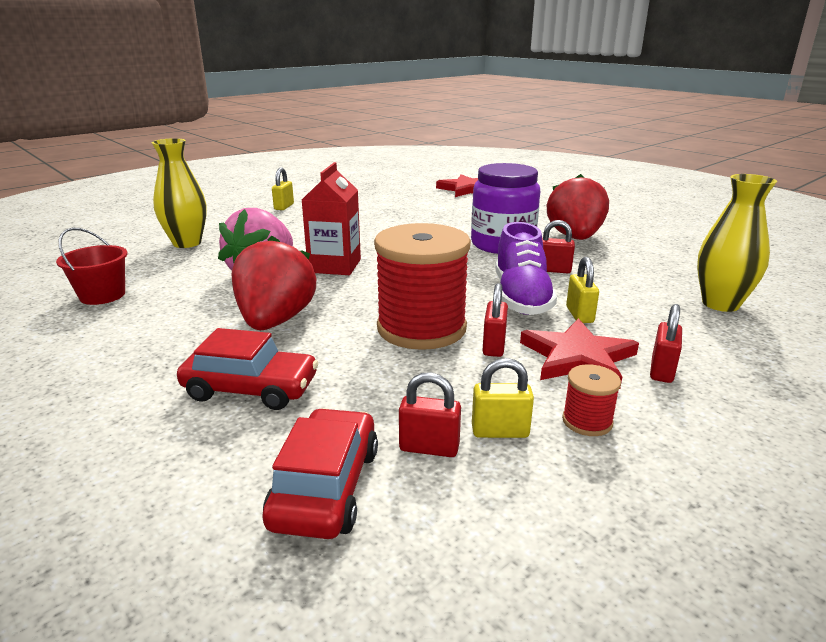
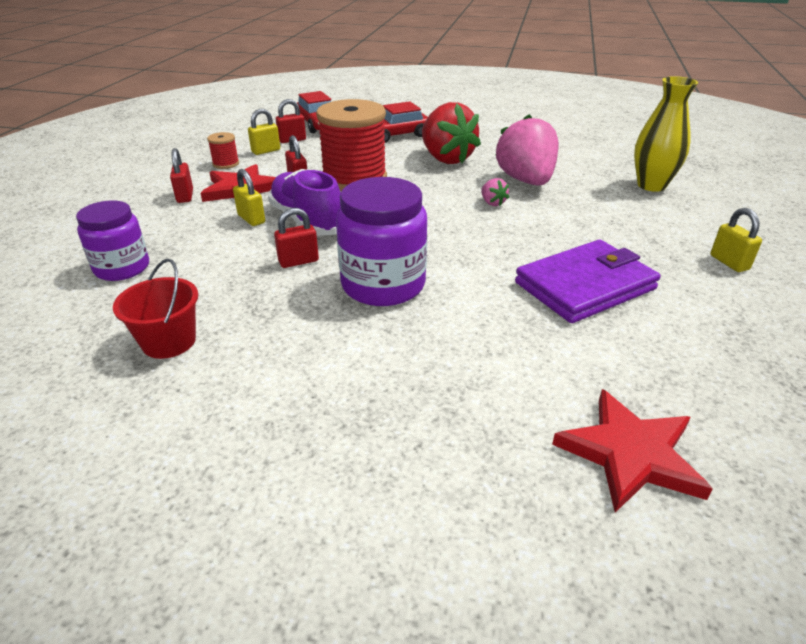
camera: 145 degrees right, 10 degrees up
red bucket [56,228,127,305] -> red bucket moved to [113,259,198,359]
red carton [302,162,361,275] -> pink strawberry [481,178,509,206]
red strawberry [547,174,609,240] -> none
yellow vase [697,174,777,312] -> purple jar [76,200,149,281]
none -> purple wallet [515,240,661,323]

